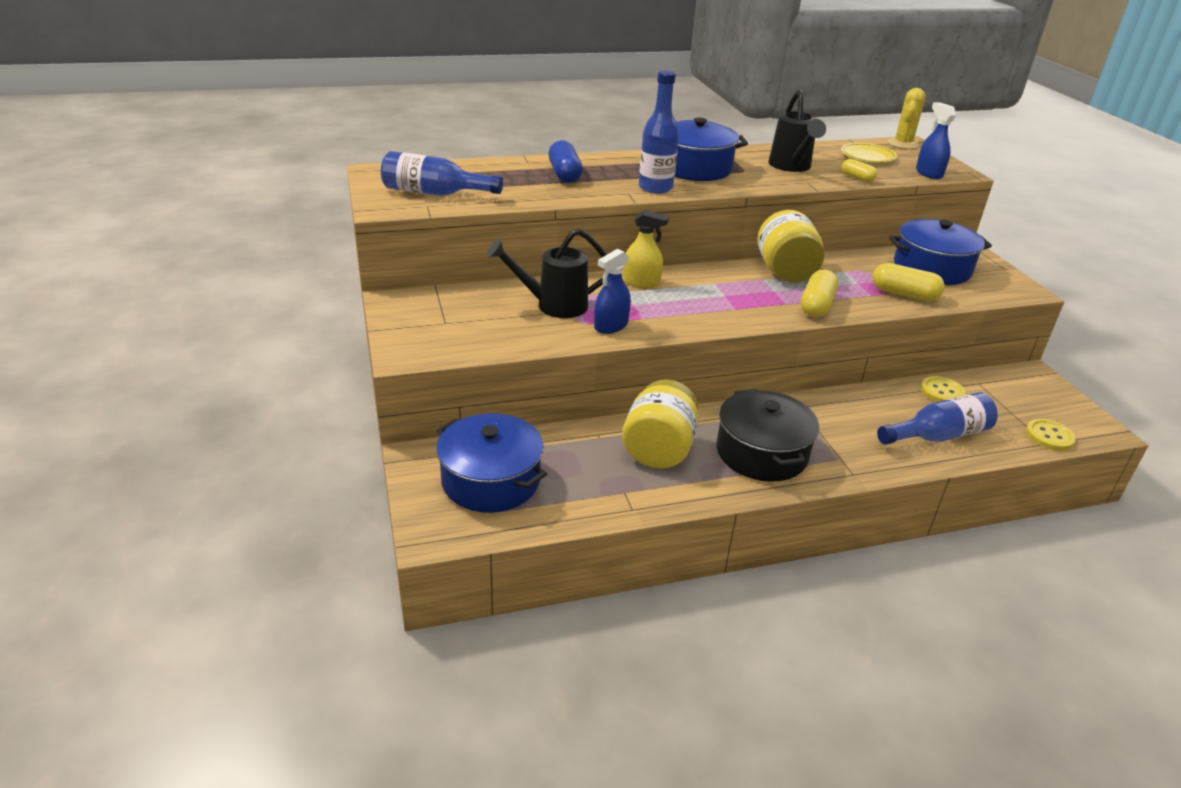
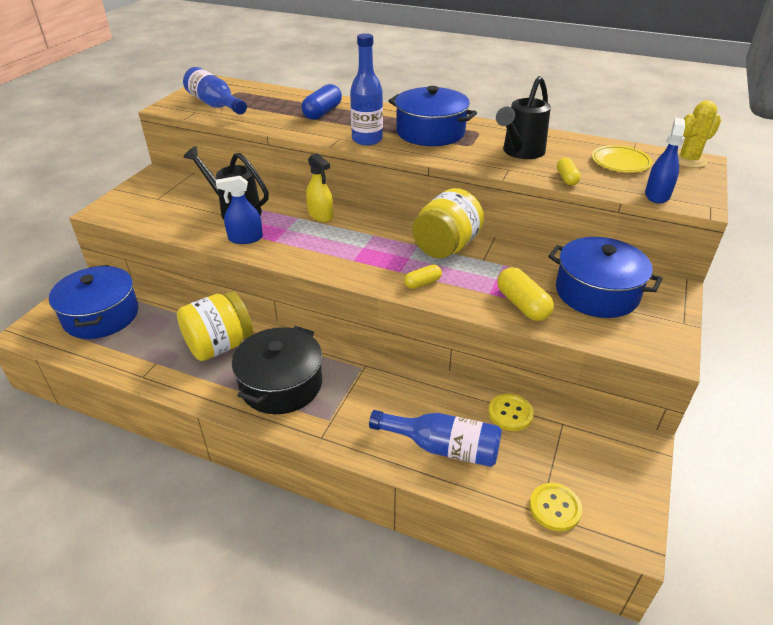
camera: 40 degrees right, 5 degrees up
yellow capsule [801,270,838,317] -> yellow capsule [404,265,442,289], size x0.60

